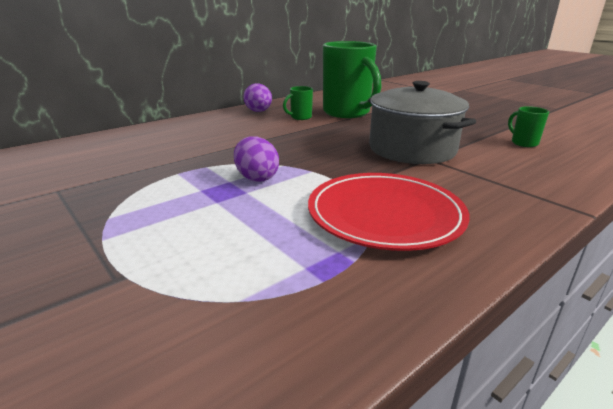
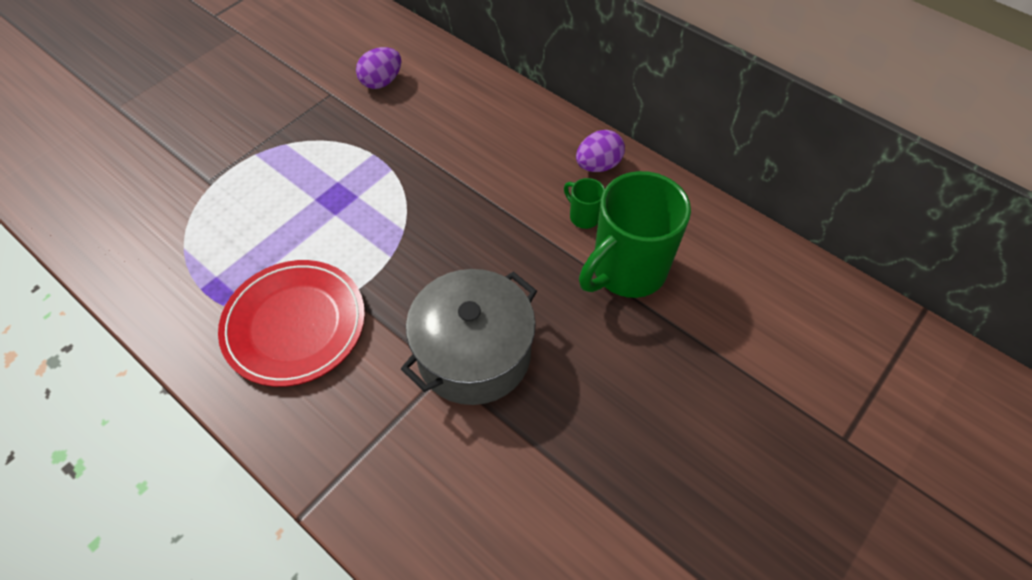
camera: 80 degrees right, 30 degrees up
purple egg [234,136,279,182] -> purple egg moved to [356,47,401,89]
green mug [508,106,549,147] -> none

